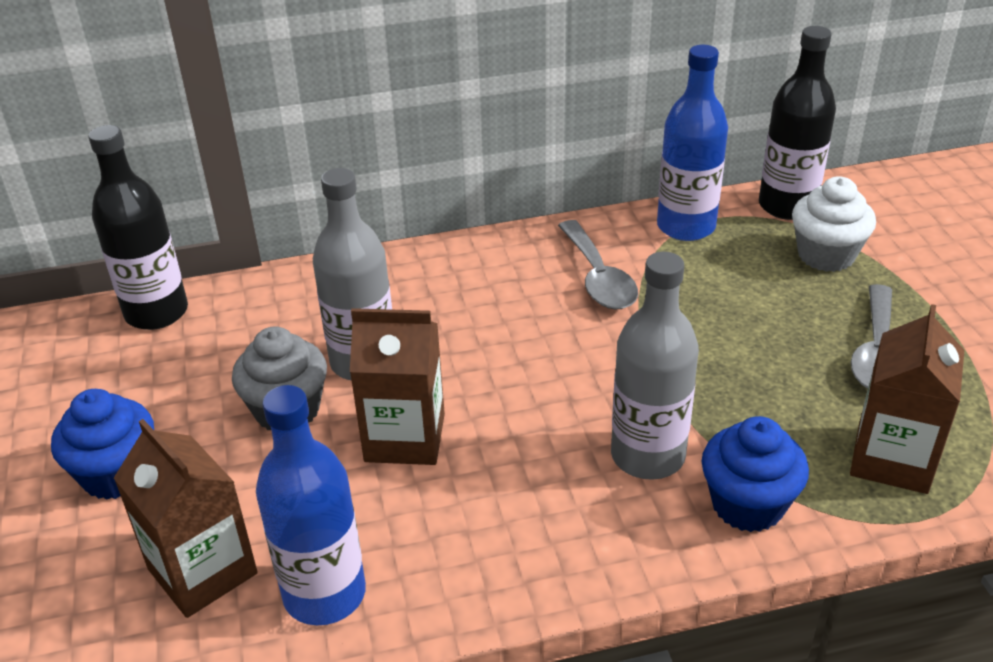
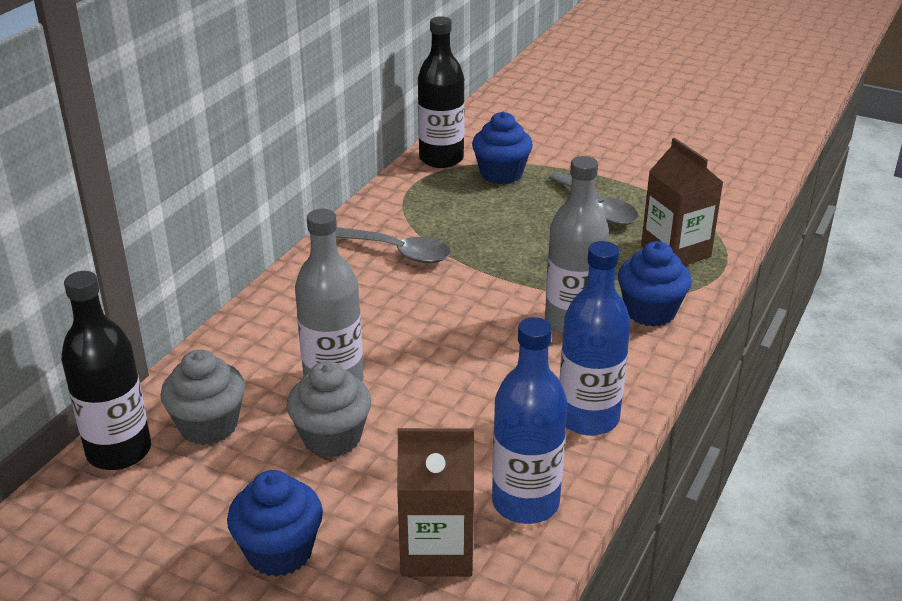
camera: 50 degrees left, 5 degrees down
brown carton [350,308,445,465] -> none
blue bottle [657,45,728,241] -> blue bottle moved to [559,241,631,436]
white cupcake [792,176,876,272] -> blue cupcake [472,112,533,184]
none -> grey cupcake [160,349,245,445]

